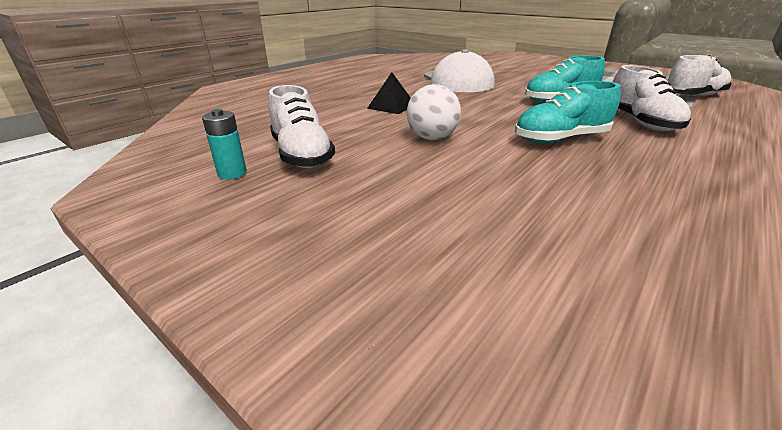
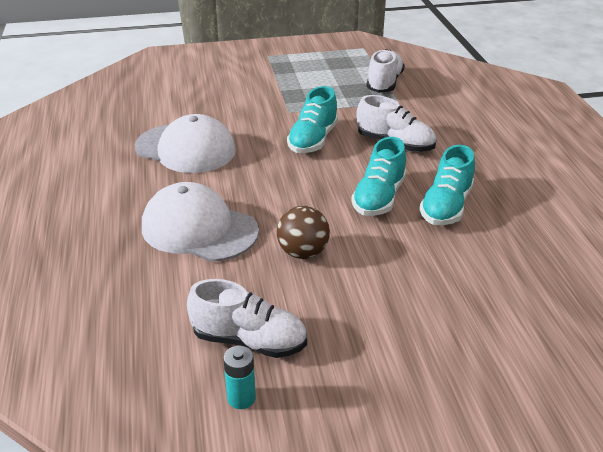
camera: 50 degrees left, 5 degrees up
black pyramid [367,72,411,114] -> white cap [142,182,259,262]
white ball [407,84,461,140] -> brown ball [277,206,330,259]
none -> turquoise shoe [419,145,475,225]

